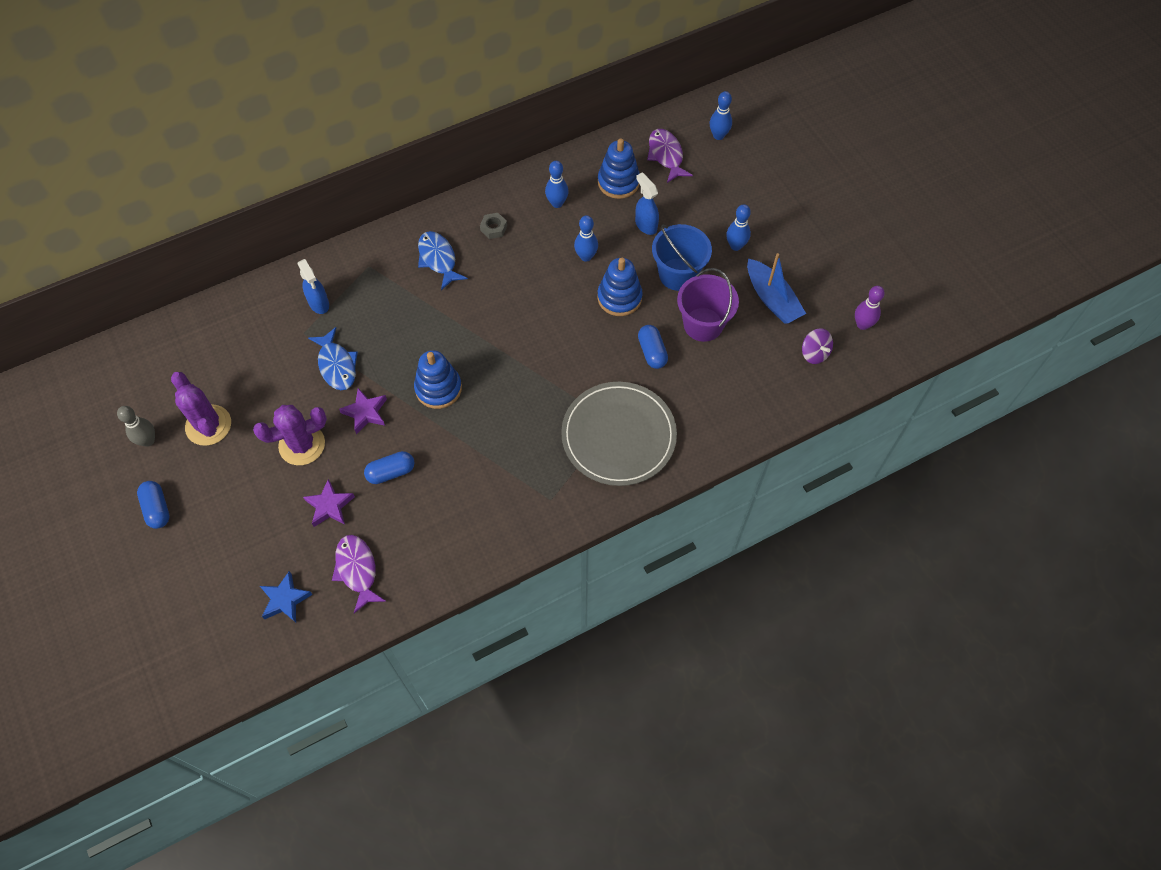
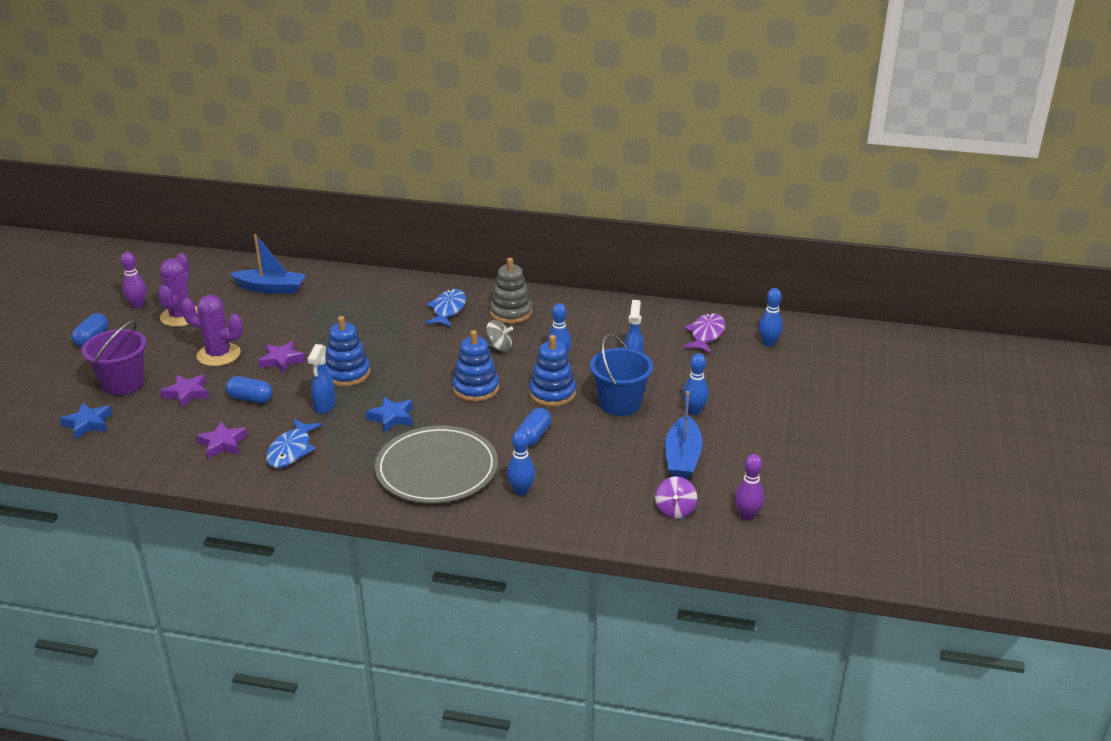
camera: 40 degrees right, 30 degrees down
grey bowling pin [117,406,155,447] -> purple bowling pin [121,252,147,308]
blue spray bottle [297,259,329,314] -> blue spray bottle moved to [307,344,336,414]
blue fish [308,327,358,390] -> blue fish moved to [266,418,323,468]
purple fish [332,535,386,613] -> none
grey nut [480,213,507,239] -> grey stacking toy [490,258,532,324]
blue bowling pin [545,161,569,208] -> blue bowling pin moved to [507,430,535,496]
blue stacking toy [598,138,640,199] -> blue stacking toy moved to [452,330,499,402]
purple bucket [677,268,739,342] -> purple bucket moved to [82,320,146,395]
none -> purple star [196,421,248,459]
none -> blue boat [230,234,306,294]
none -> blue star [366,397,413,432]
none -> grey spinning top [486,320,513,352]

